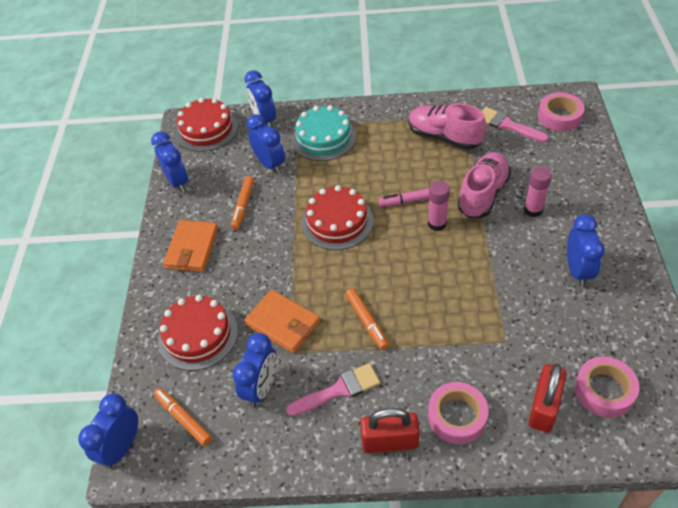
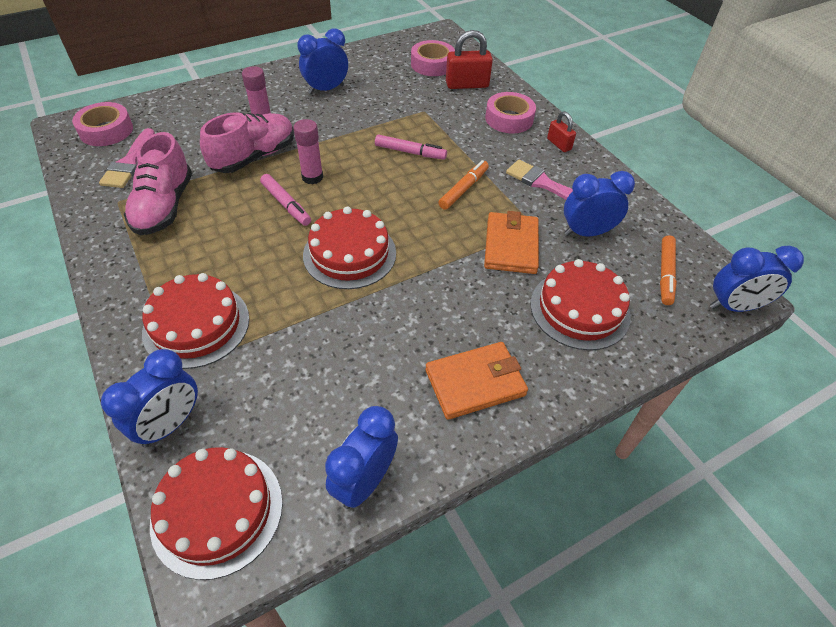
camera: 125 degrees left, 0 degrees up
orange marker [231,176,254,230] -> none
blue clock [247,114,285,174] -> none
turquoise cake [292,105,356,161] -> red cake [142,273,249,369]
red padlock [360,408,420,453] -> red padlock [547,111,576,152], size x0.59
pink shoe [457,152,511,218] -> pink shoe turned 135 degrees clockwise [200,112,294,173]
none -> pink marker [375,135,447,160]

